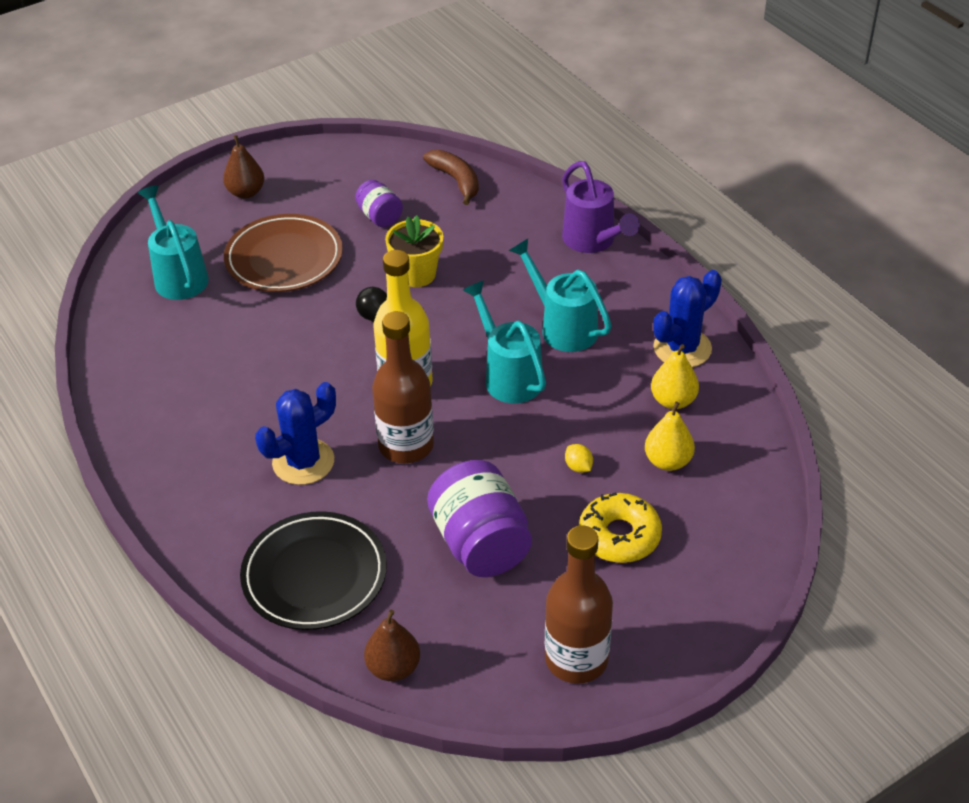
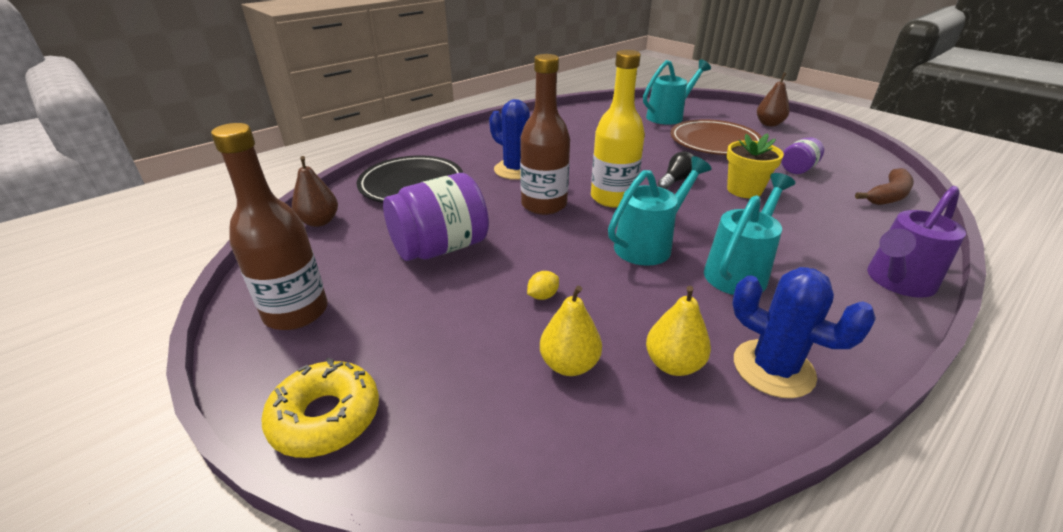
camera: 80 degrees right, 10 degrees down
yellow donut [579,492,662,563] -> yellow donut moved to [261,358,379,458]

